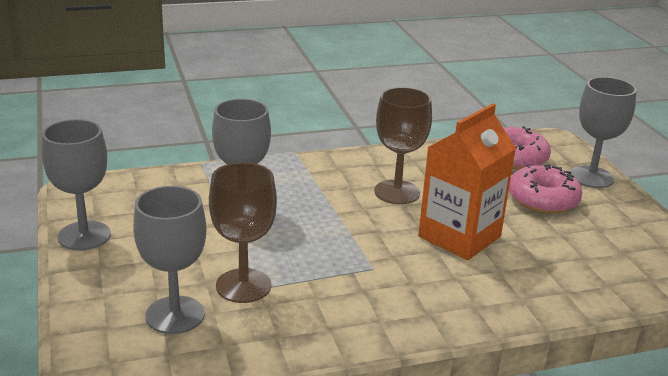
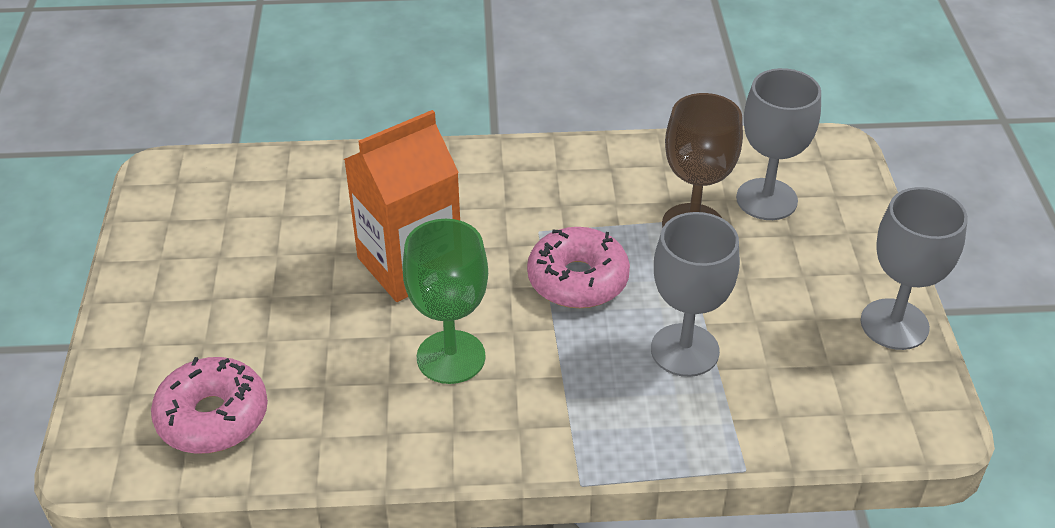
camera: 165 degrees left, 15 degrees up
brown goblet [374,87,432,204] -> green goblet [402,219,488,384]
pink donut [509,164,582,214] -> pink donut moved to [527,227,630,308]
grey goblet [570,77,637,188] -> none

